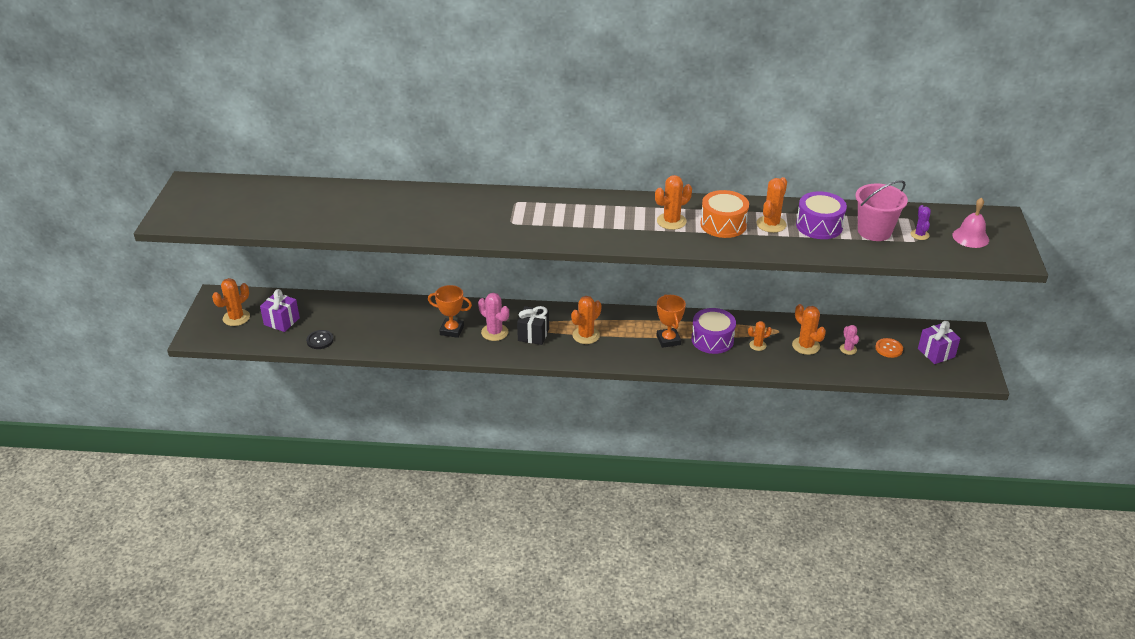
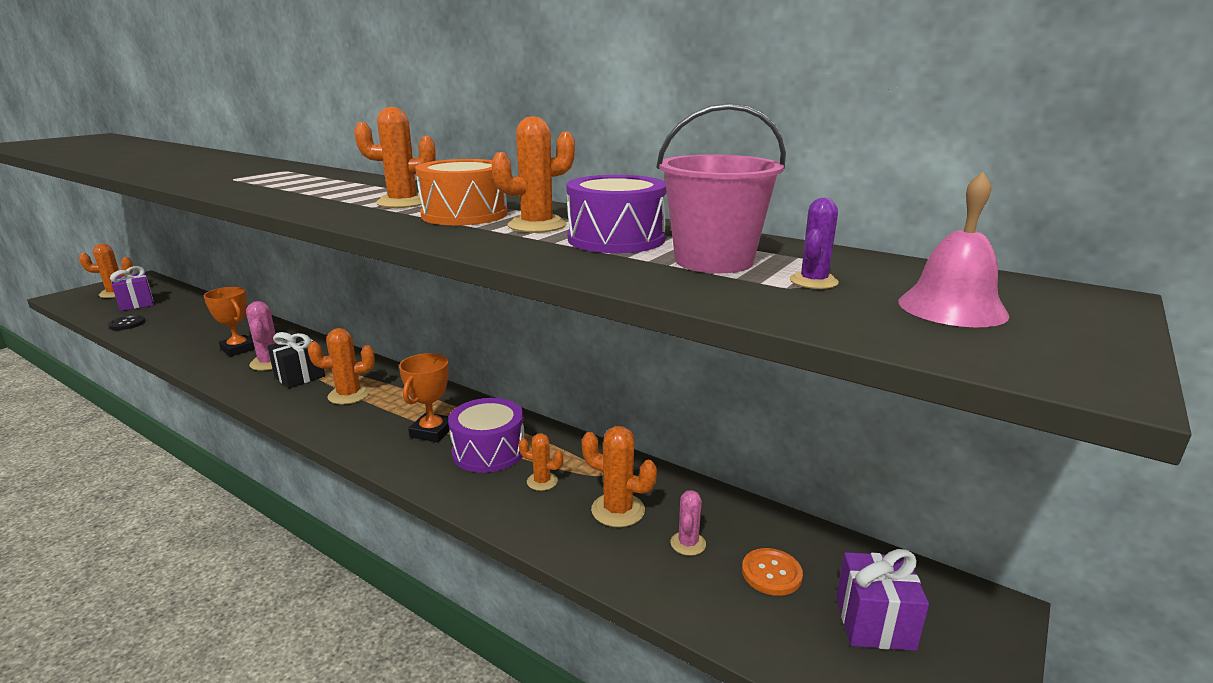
camera: 30 degrees right, 15 degrees down
orange cactus [792,304,826,355] -> orange cactus turned 60 degrees counterclockwise [582,426,657,527]

